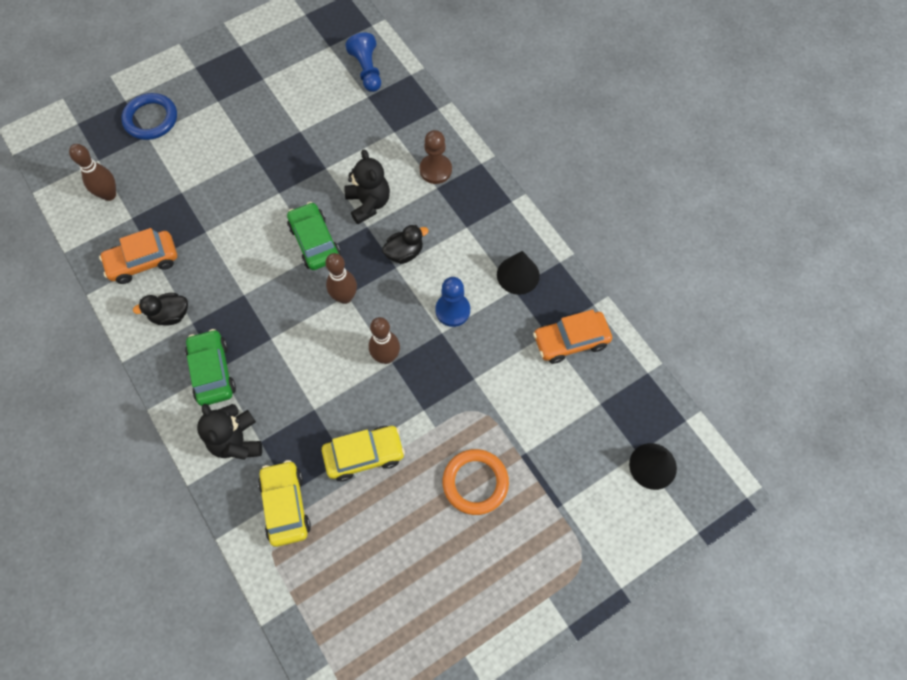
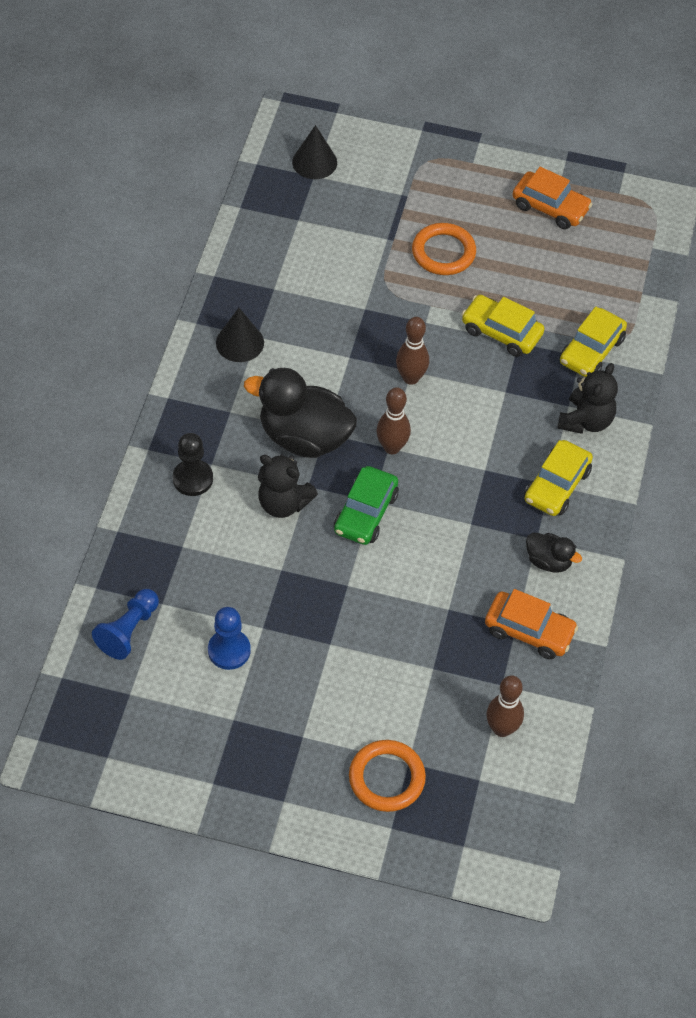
camera: 135 degrees left, 10 degrees down
blue ring [121,93,177,140] -> orange ring [349,740,426,812]
green car [185,329,236,406] -> yellow car [524,440,593,516]
black teddy bear [344,149,390,224] -> black teddy bear turned 90 degrees counterclockwise [258,454,318,518]
black duck [382,225,429,264] -> black duck [244,368,357,458], size x2.02
brown pawn [420,130,452,184] -> black pawn [173,433,213,496]
blue pawn [435,277,470,327] -> blue pawn moved to [208,607,251,670]
orange car [533,309,612,364] -> orange car moved to [512,167,593,229]

